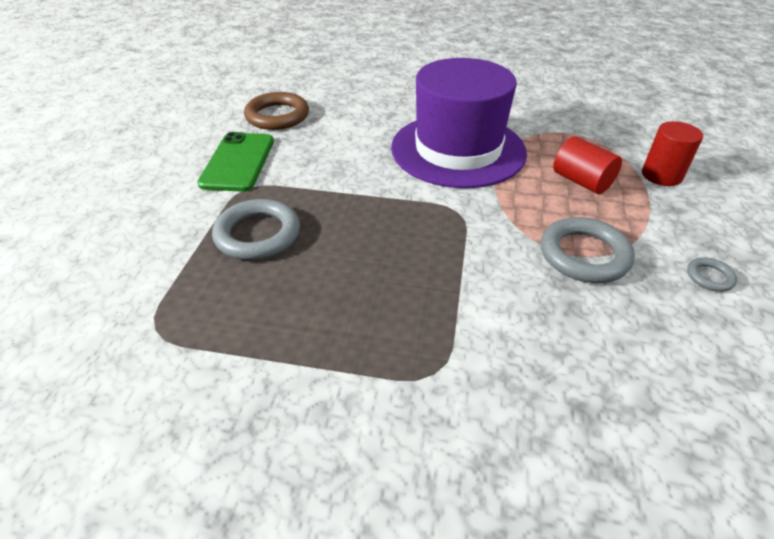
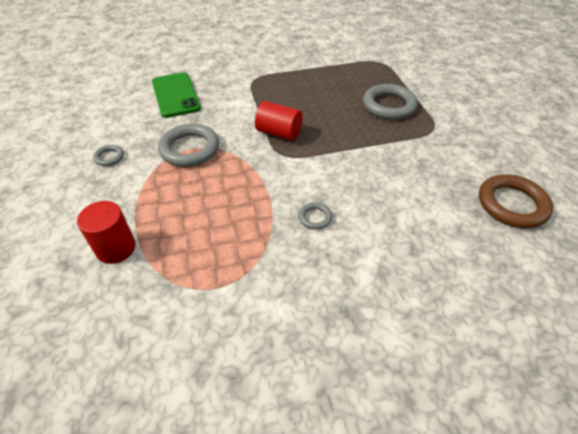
camera: 155 degrees right, 5 degrees up
green phone [197,132,274,192] -> green phone moved to [152,72,201,118]
purple hat [391,58,527,188] -> grey ring [298,202,332,230]
red cylinder [553,136,622,194] -> red cylinder moved to [255,101,303,141]

